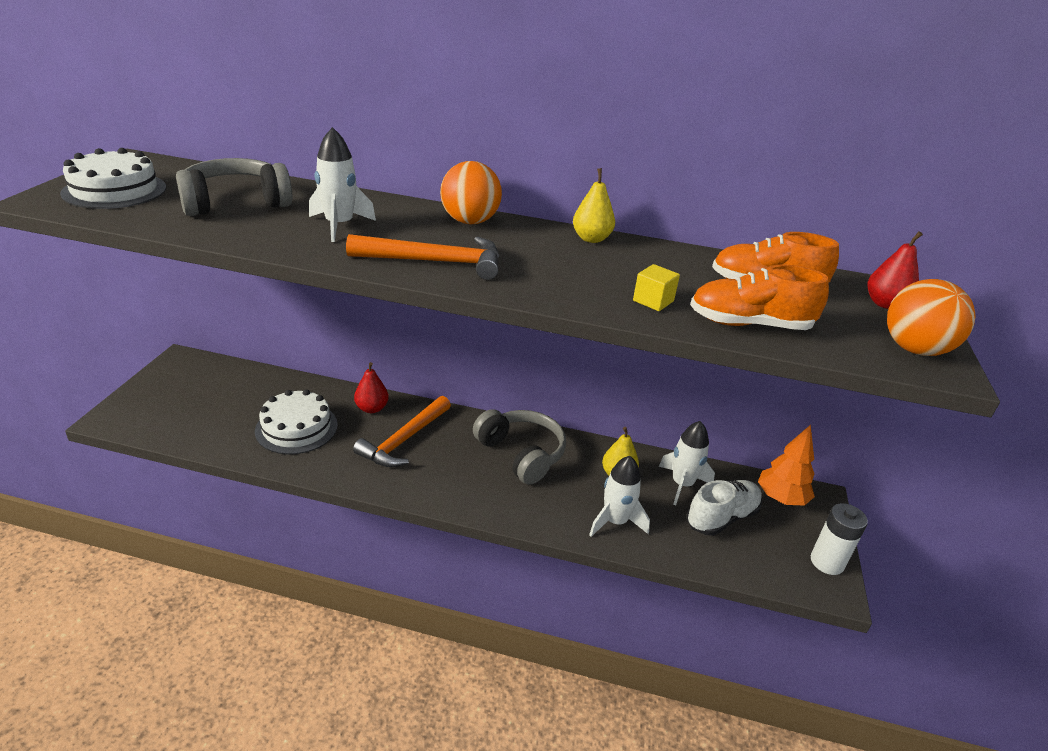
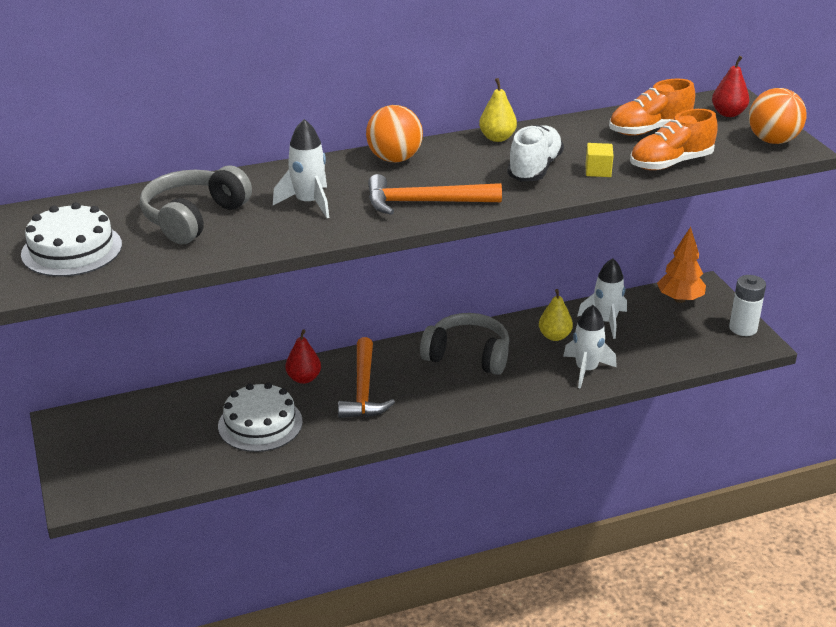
camera: 30 degrees left, 0 degrees up
orange hammer [346,234,499,280] -> orange hammer turned 150 degrees counterclockwise [368,174,502,215]
white shoe [686,480,762,536] -> white shoe moved to [507,125,564,181]

